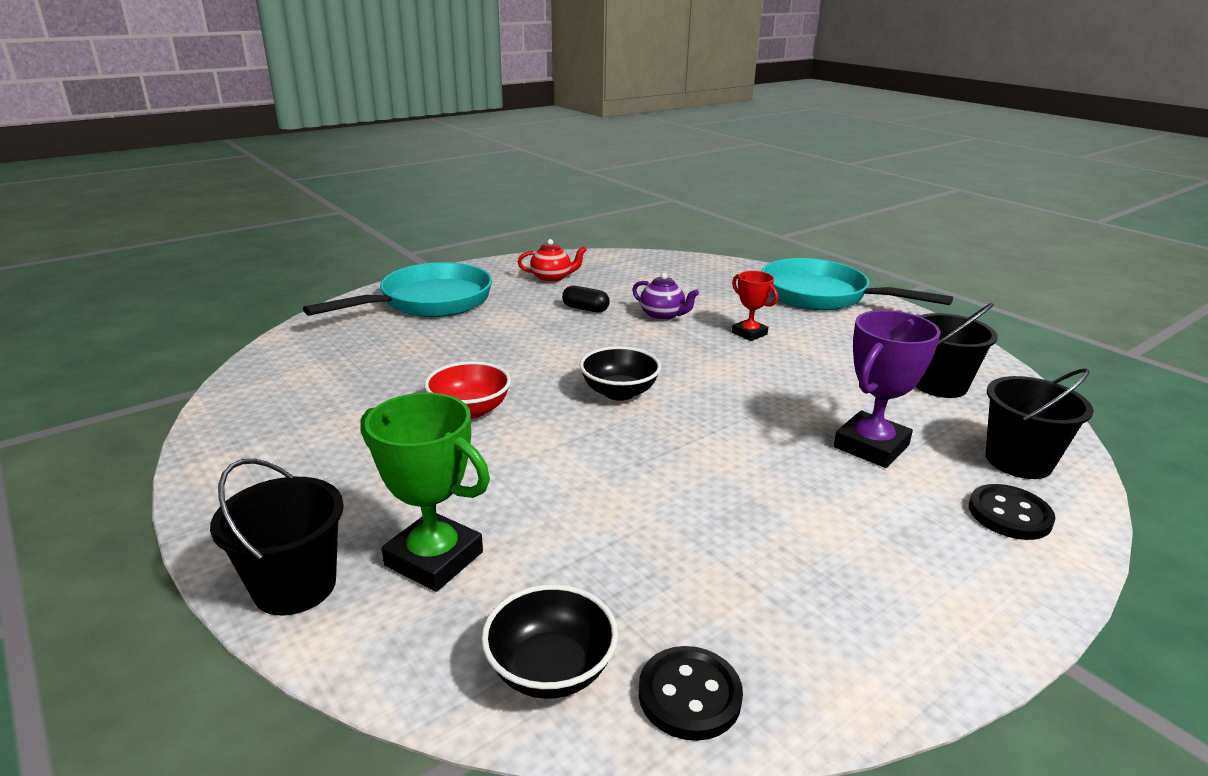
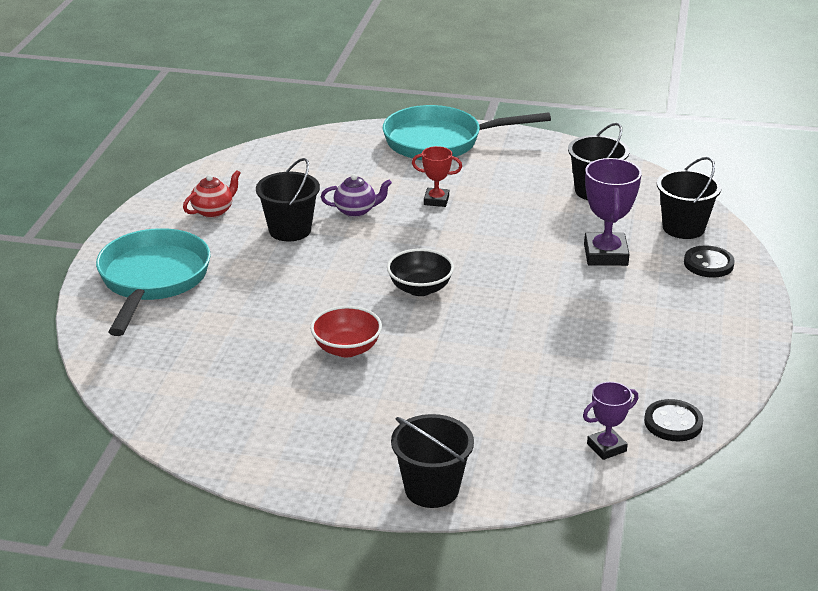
camera: 40 degrees left, 5 degrees up
green trophy [360,393,490,592] -> none
black bowl [482,584,618,699] -> purple trophy [583,382,638,460]
black capsule [562,285,610,313] -> black bucket [256,158,320,241]

